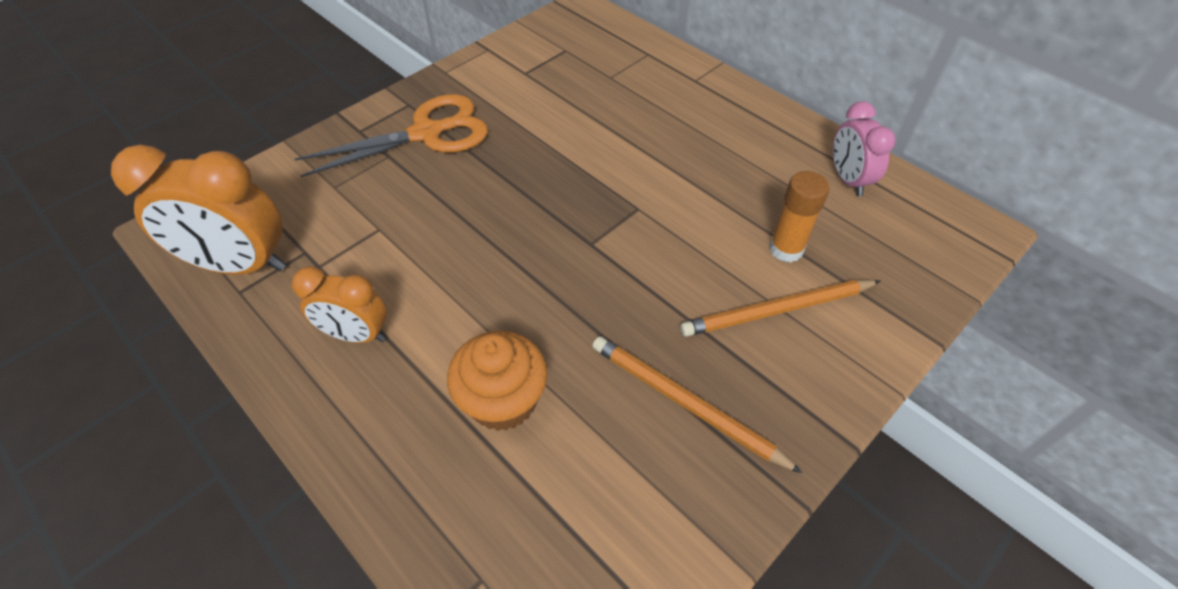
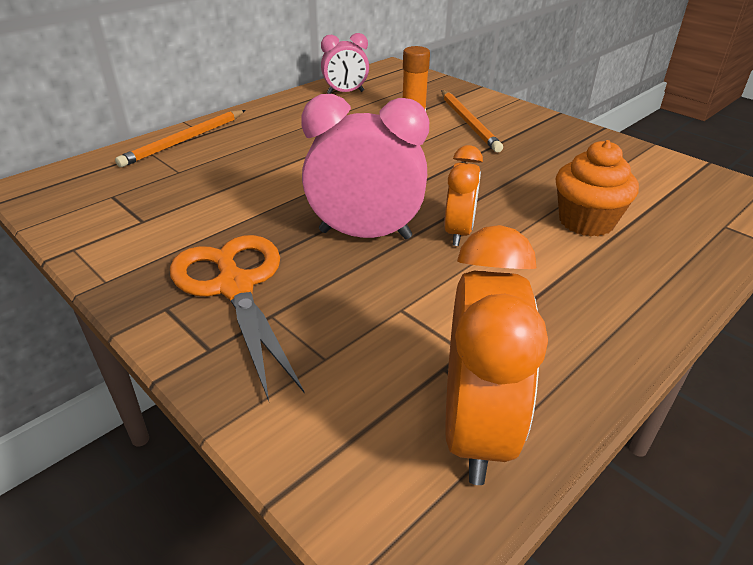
camera: 90 degrees left, 15 degrees down
orange clock [292,267,387,343] -> orange clock moved to [444,145,483,246]
orange pencil [592,336,803,473] -> orange pencil moved to [115,110,246,167]
none -> pink clock [301,94,429,239]

